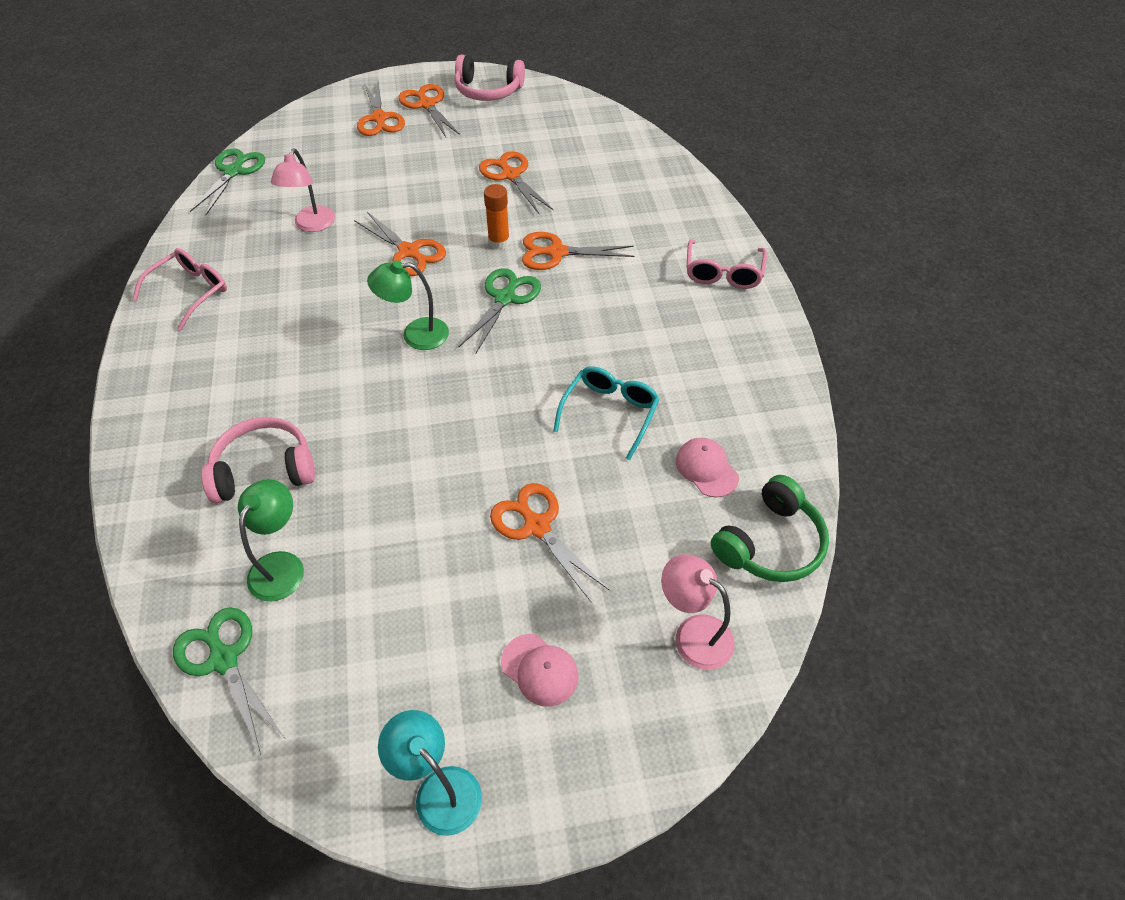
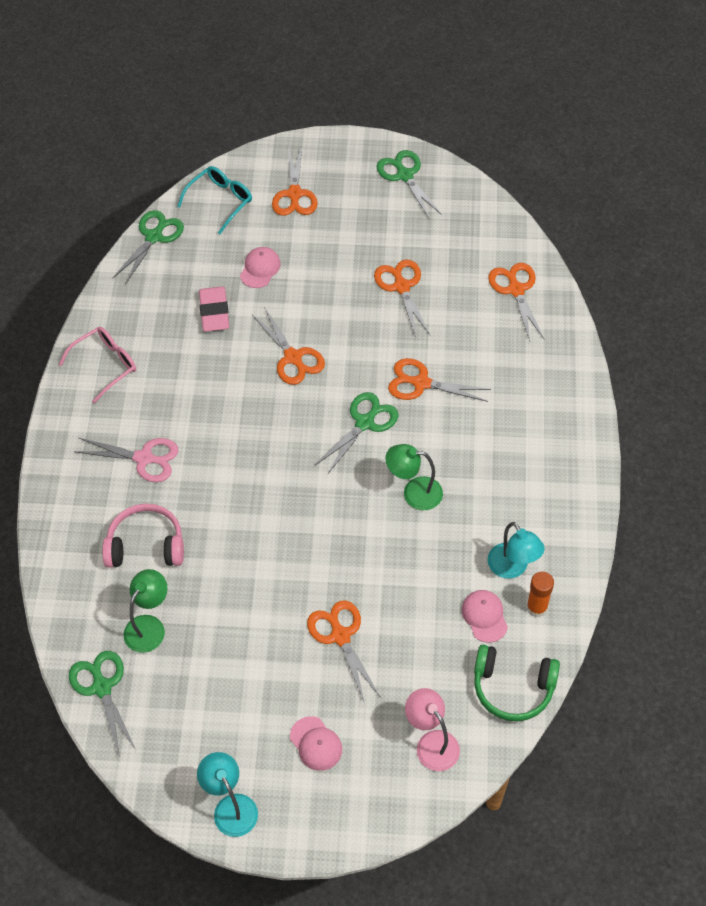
camera: 15 degrees right, 5 degrees up
pink lamp [271,149,335,232] -> pink eraser [199,286,229,332]
green lamp [367,260,449,350] -> green lamp moved to [386,444,443,510]
orange scissors [398,84,460,137] -> orange scissors moved to [488,263,545,341]
pink headphones [455,55,525,101] -> green scissors [377,150,442,220]
orange glue stick [484,184,510,249] -> orange glue stick moved to [527,571,554,617]
turquoise glasses [553,366,660,460] -> turquoise glasses moved to [177,166,252,234]
pink glasses [687,239,767,289] -> none
green headphones [711,475,829,582] -> green headphones turned 45 degrees clockwise [474,645,560,721]
none -> pink scissors [74,438,179,482]
none -> pink cap [240,247,281,288]
none -> turquoise lamp [488,522,545,579]

